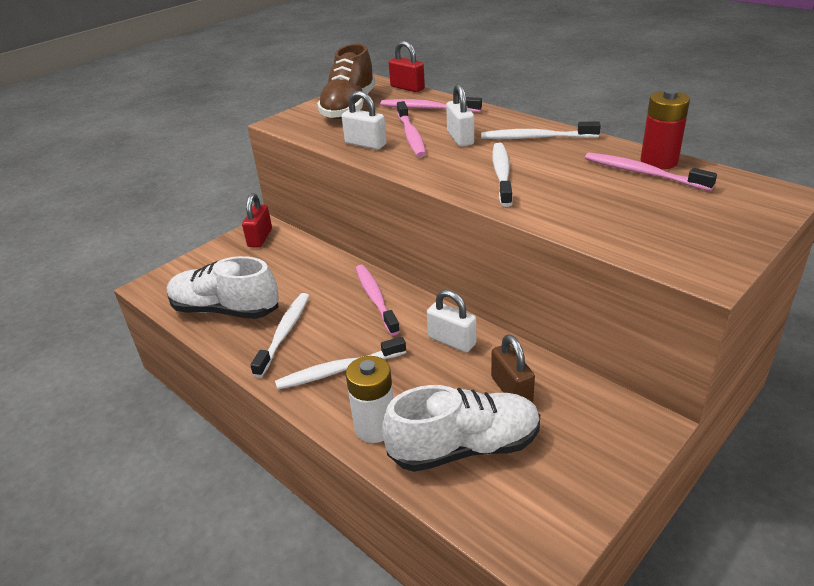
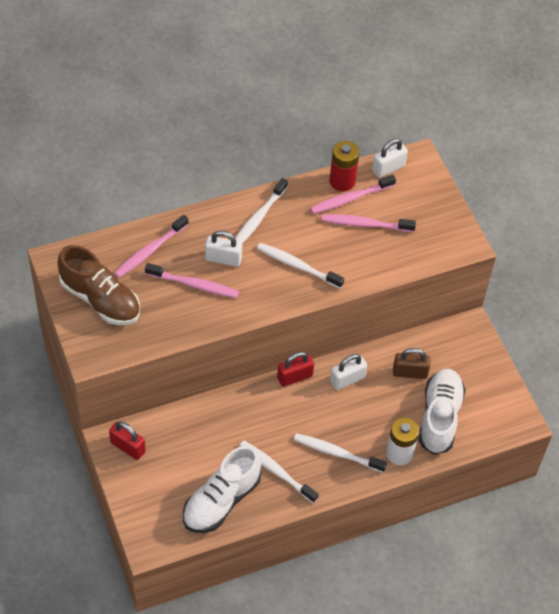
camera: 70 degrees left, 20 degrees up
white toothbrush [275,337,406,390] -> white toothbrush turned 105 degrees clockwise [294,433,387,473]
white padlock [342,91,387,150] -> white padlock moved to [372,138,408,178]
pink toothbrush [355,265,400,336] -> pink toothbrush moved to [322,214,416,232]
red padlock [389,41,425,92] -> red padlock moved to [277,352,314,387]

